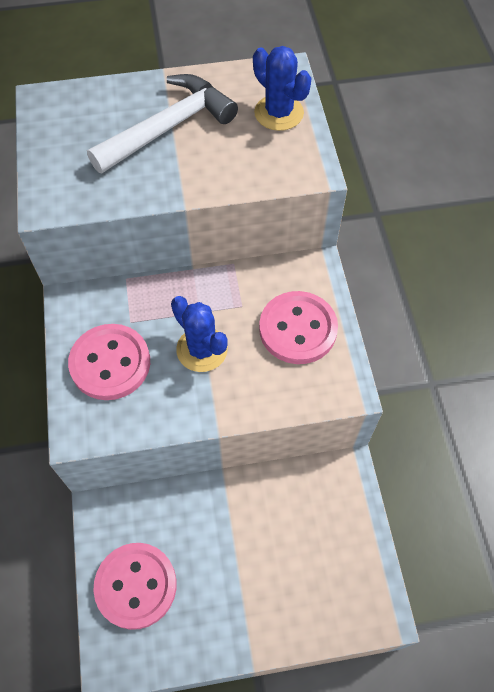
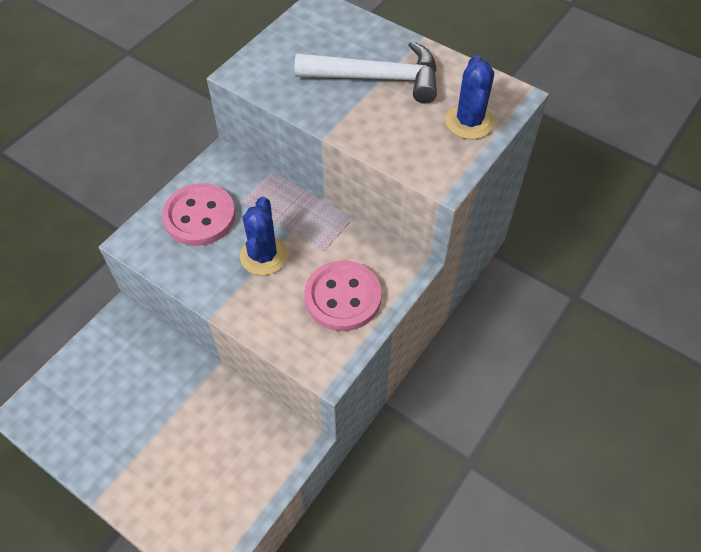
camera: 45 degrees right, 5 degrees down
pink button [93,543,177,630] -> none

